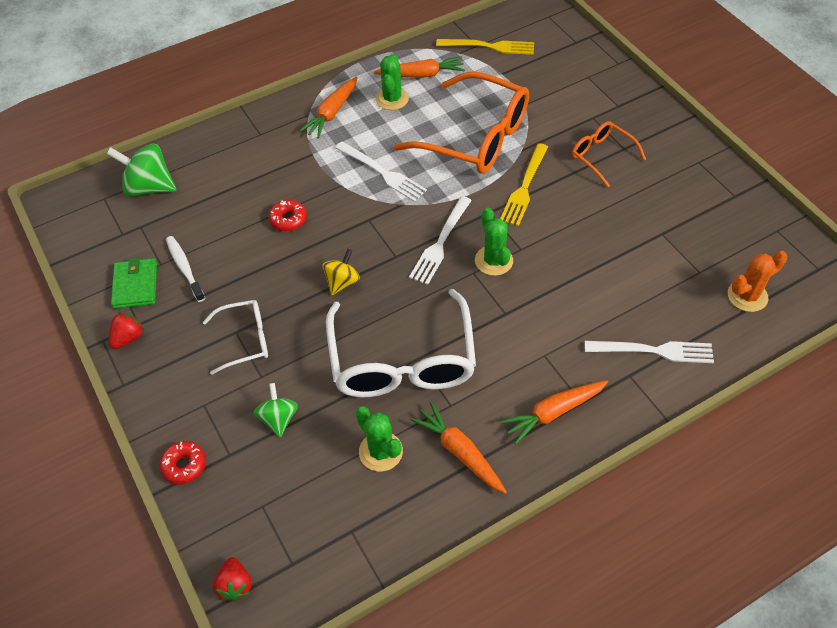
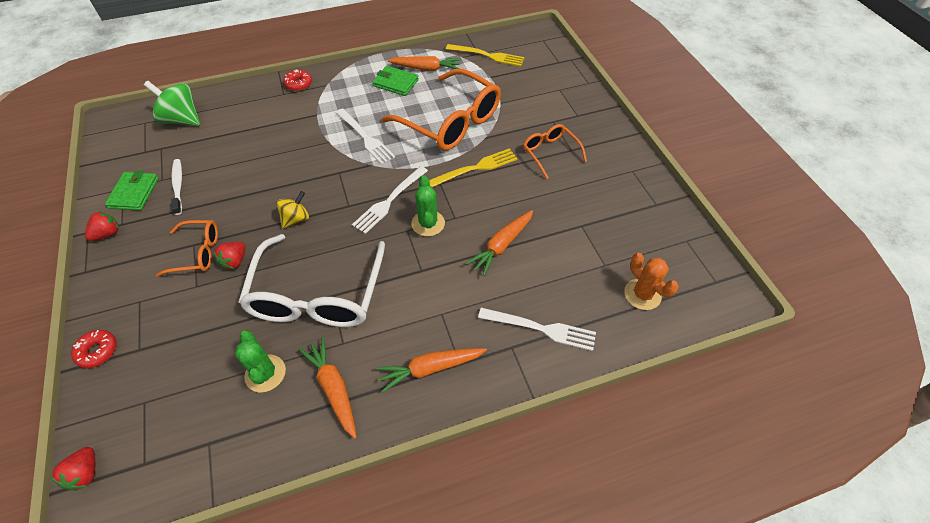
camera: 10 degrees right, 0 degrees up
white glasses [203,300,268,375] -> orange glasses [155,220,218,277]
green spinning top [254,383,298,437] -> none
red donut [269,200,307,231] -> red donut moved to [283,69,312,91]
orange carrot [299,77,358,139] -> orange carrot moved to [466,210,533,276]
green cactus [376,54,409,110] -> green wallet [373,66,419,96]
yellow fork [500,143,548,226] -> yellow fork turned 150 degrees counterclockwise [430,148,517,187]
orange cactus [728,251,787,312] -> orange cactus turned 75 degrees clockwise [624,253,679,310]
none -> red strawberry [213,242,246,270]

